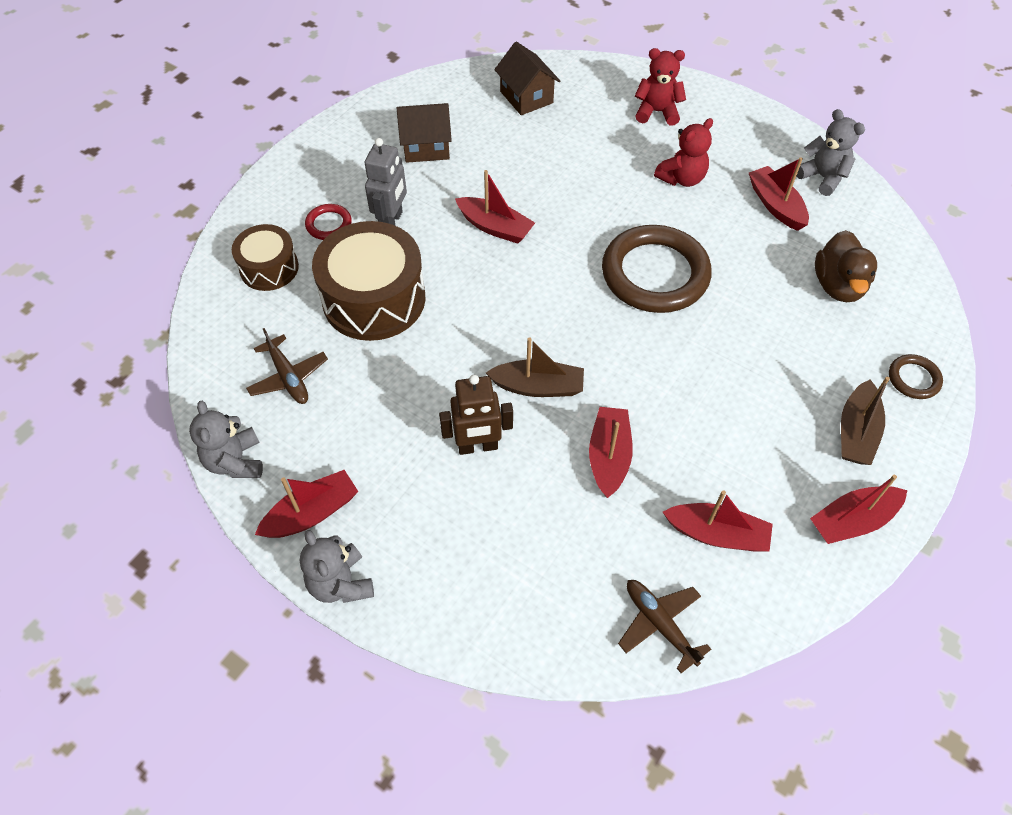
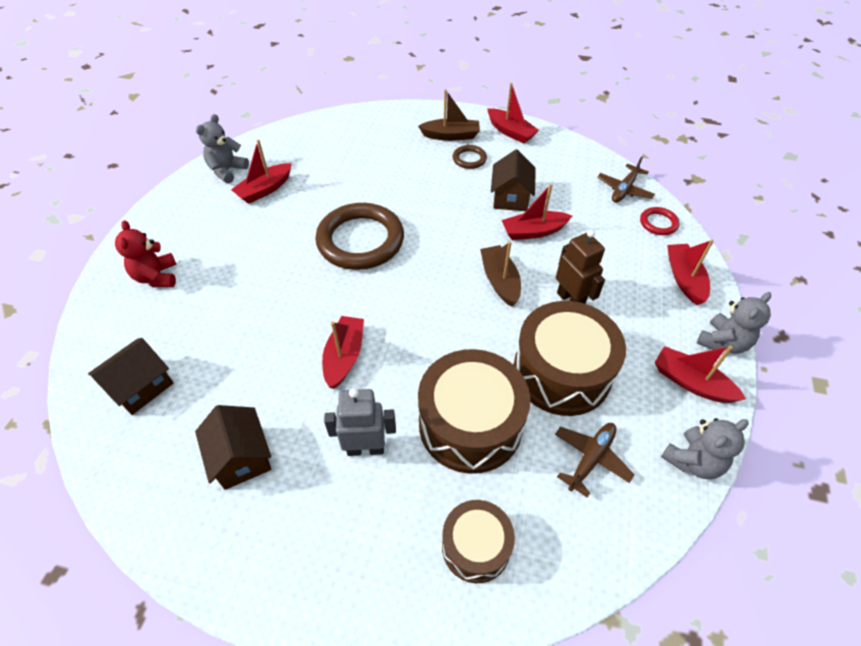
camera: 110 degrees left, 5 degrees down
red ring [305,204,352,240] -> red ring moved to [640,207,679,235]
red teddy bear [654,118,713,187] -> none
red boat [663,490,773,551] -> red boat moved to [667,239,714,305]
brown duck [815,230,877,302] -> none
brown ring [889,354,943,399] -> brown ring moved to [453,145,487,169]
none -> brown house [491,149,536,211]
none -> brown drum [514,301,626,416]

